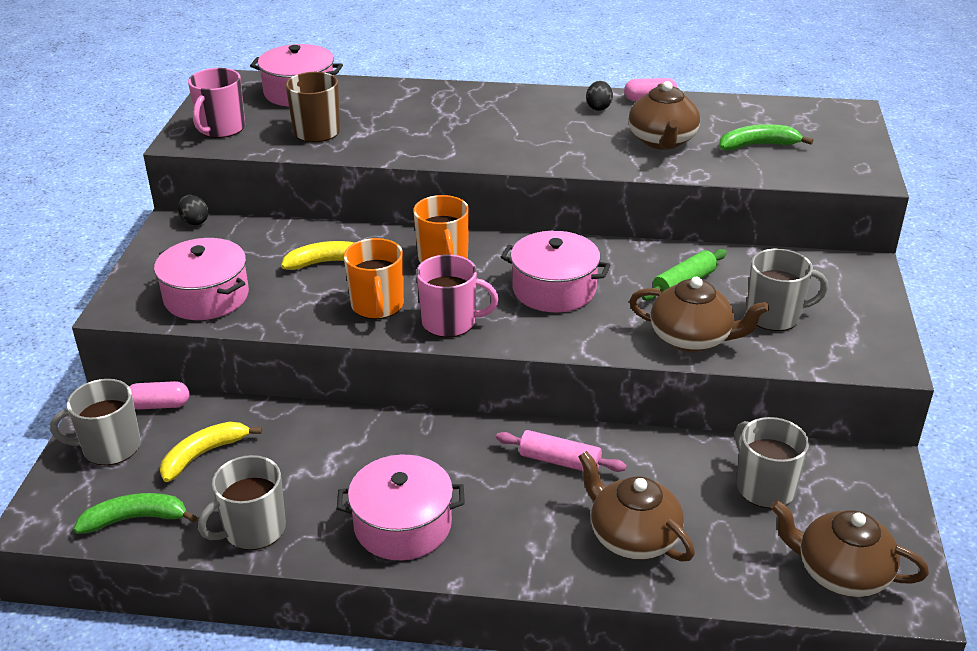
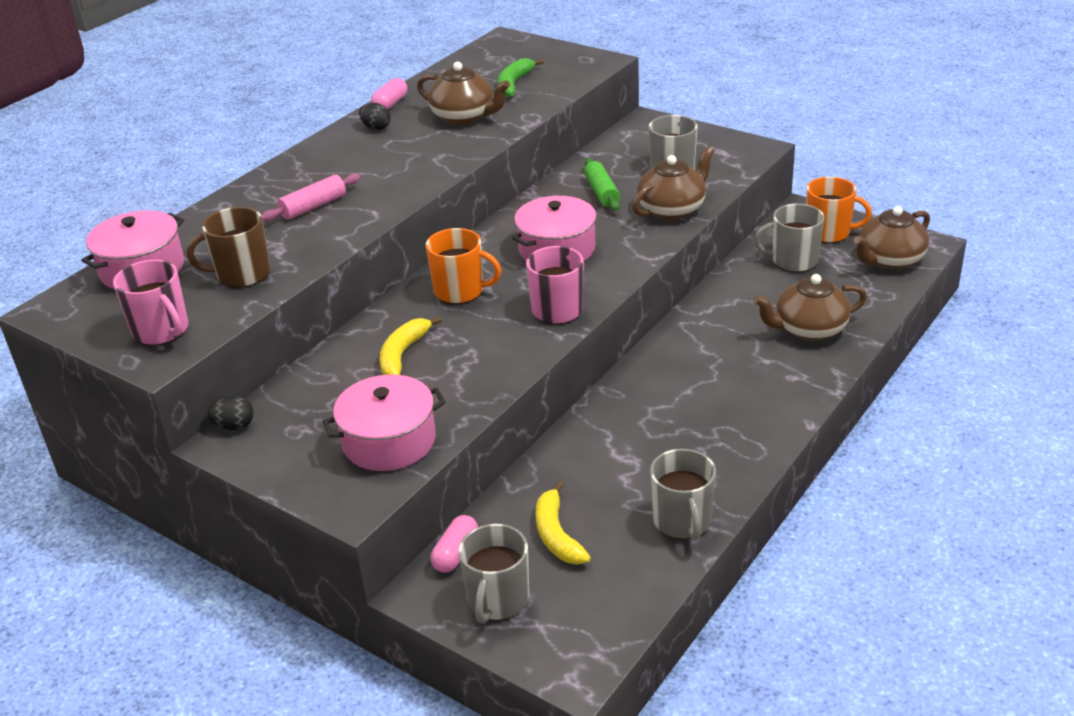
camera: 60 degrees left, 0 degrees up
green banana [74,493,197,534] -> none
pink pot [337,455,465,560] -> none
orange mug [344,238,404,319] -> orange mug moved to [806,177,872,243]
pink rolling pin [496,430,627,472] -> pink rolling pin moved to [262,174,361,221]

